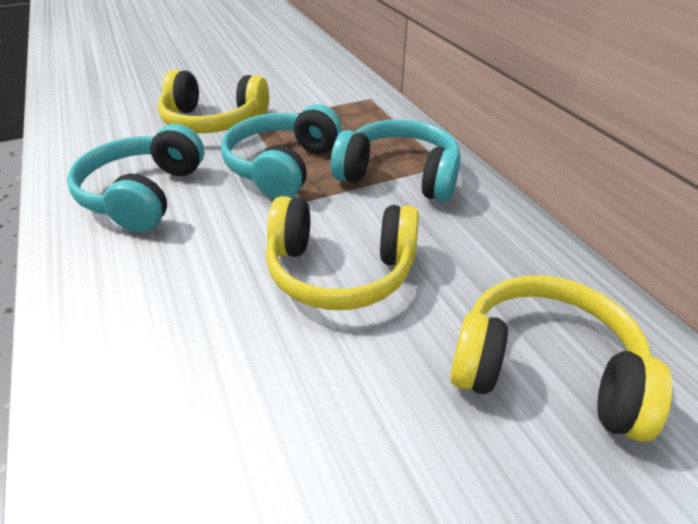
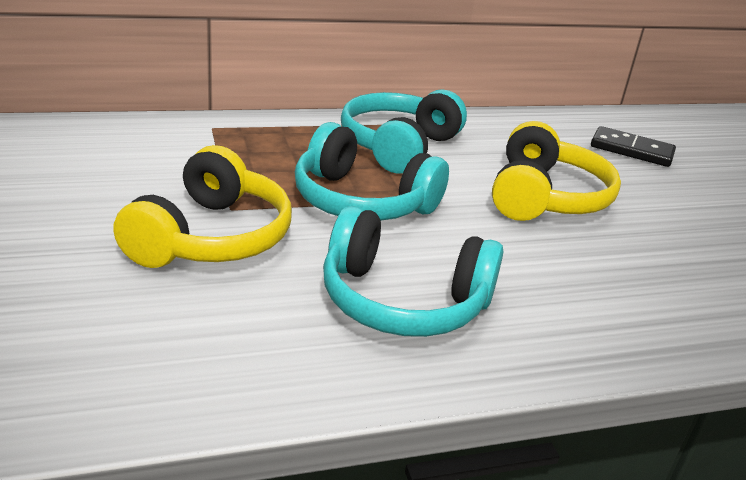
camera: 85 degrees left, 10 degrees down
yellow headphones [450,275,672,442] -> black domino [591,126,676,167]

